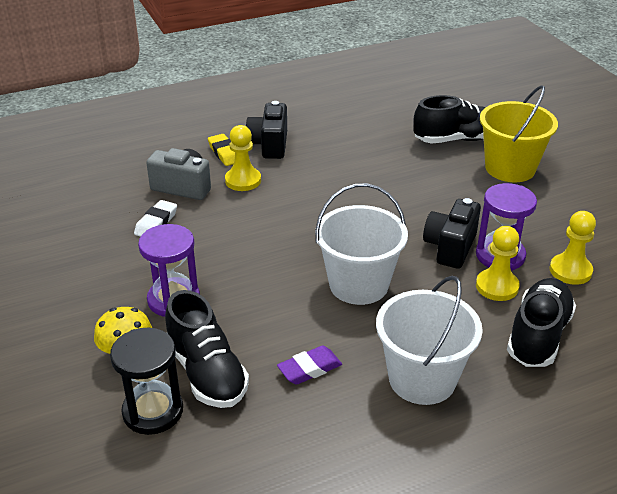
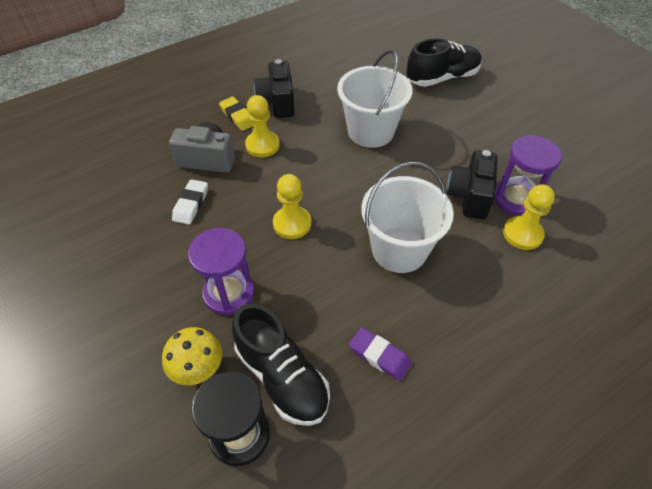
camera: 10 degrees left, 15 degrees up
purple eraser [277,346,342,385] -> purple eraser turned 75 degrees clockwise [349,327,412,381]
white bucket [376,276,483,405] -> white bucket moved to [337,50,412,148]
yellow bucket [480,85,558,182] -> none
black shoe [507,278,576,367] -> none
yellow pawn [550,211,596,285] -> yellow pawn moved to [273,174,311,239]

